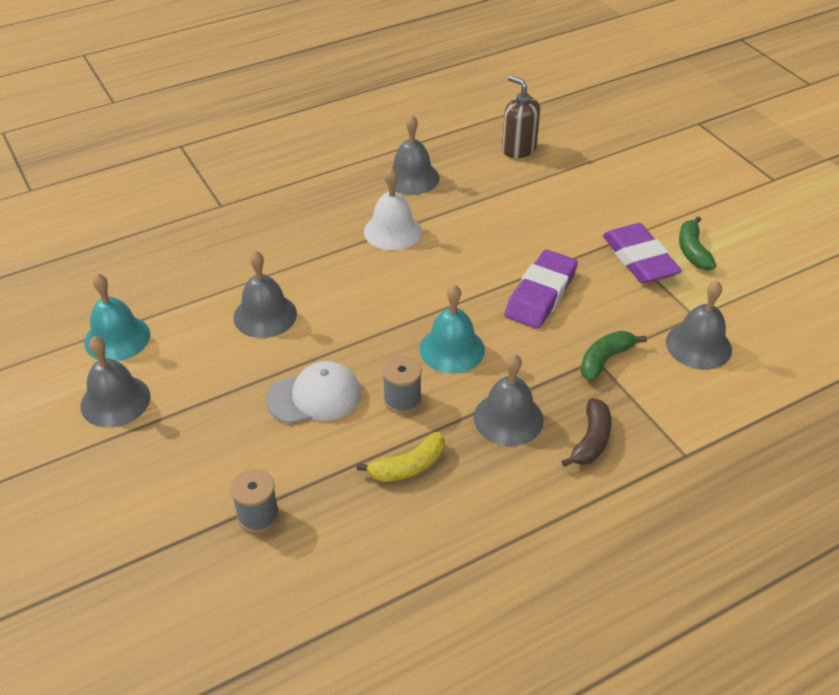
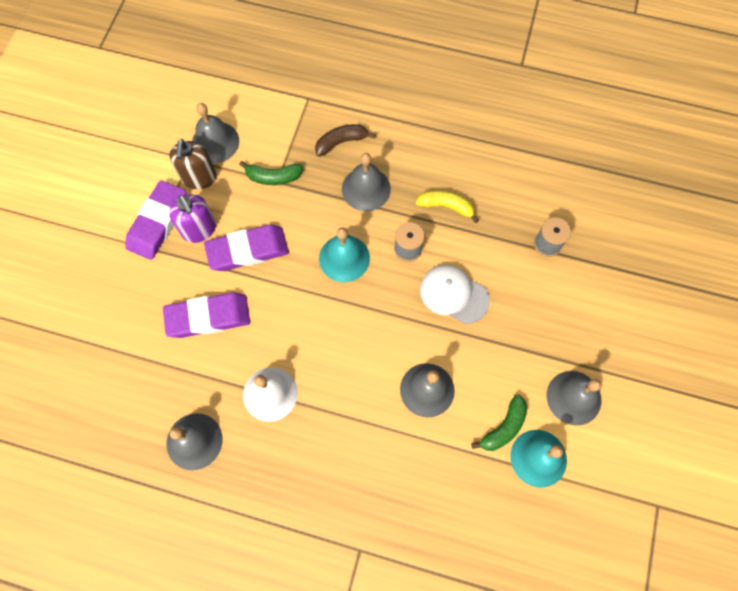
camera: 135 degrees left, 25 degrees up
brown soap dispenser [502,76,540,158] -> brown soap dispenser moved to [169,139,216,189]
green banana [679,216,716,270] -> green banana moved to [471,394,527,451]
none -> purple eraser [163,293,250,338]
none -> purple soap dispenser [169,194,216,243]

